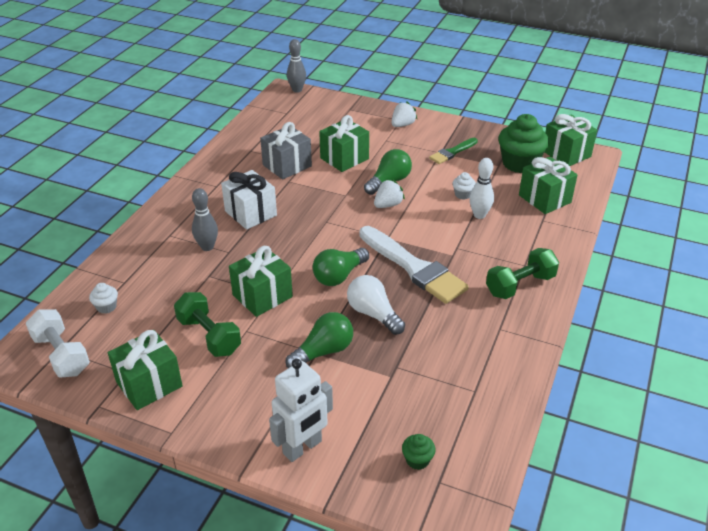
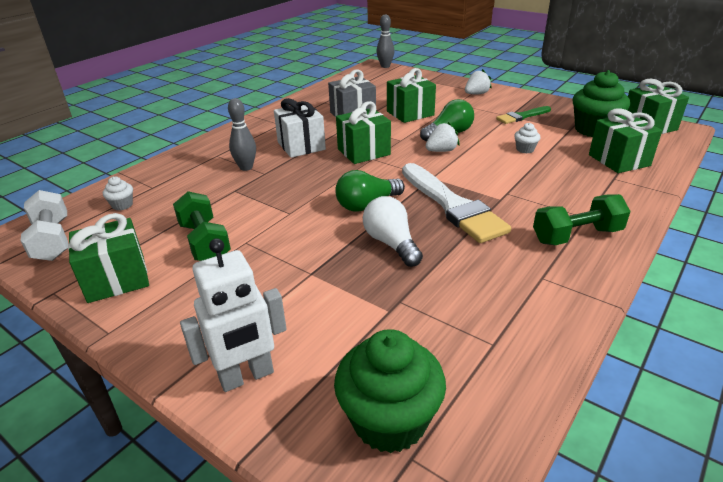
camera: 15 degrees right, 5 degrees down
green gift [229,246,293,317] -> green gift moved to [336,101,391,164]
green light bulb [286,312,353,368] -> none
green cupcake [402,434,436,470] -> green cupcake [334,329,446,453], size x2.22
white bowling pin [469,158,494,219] -> none

